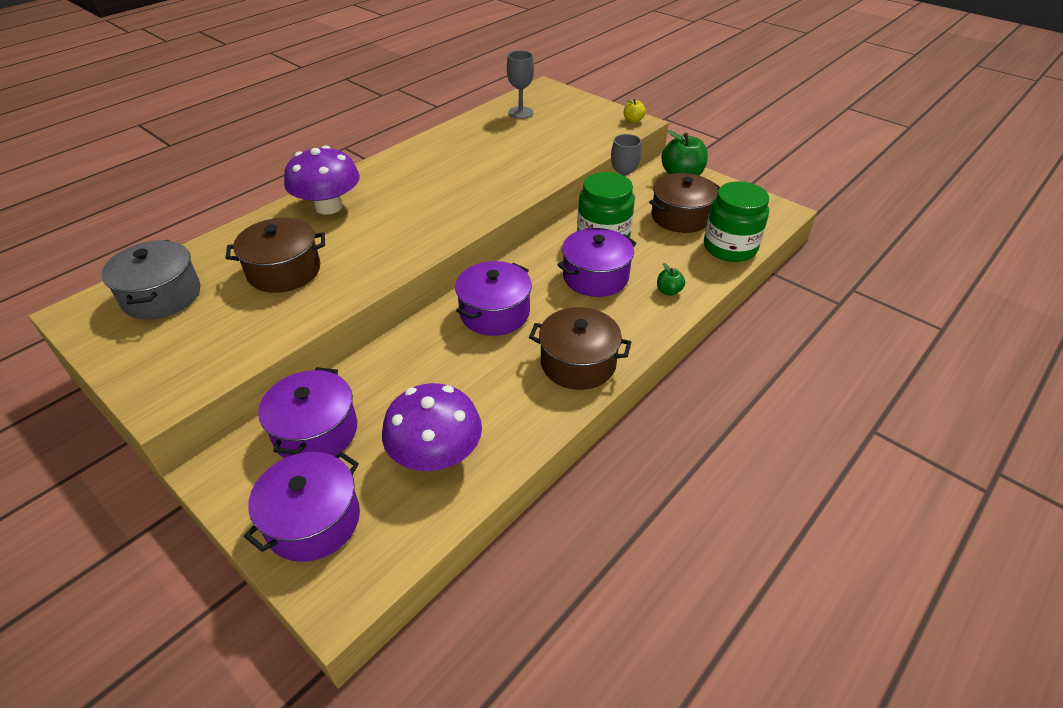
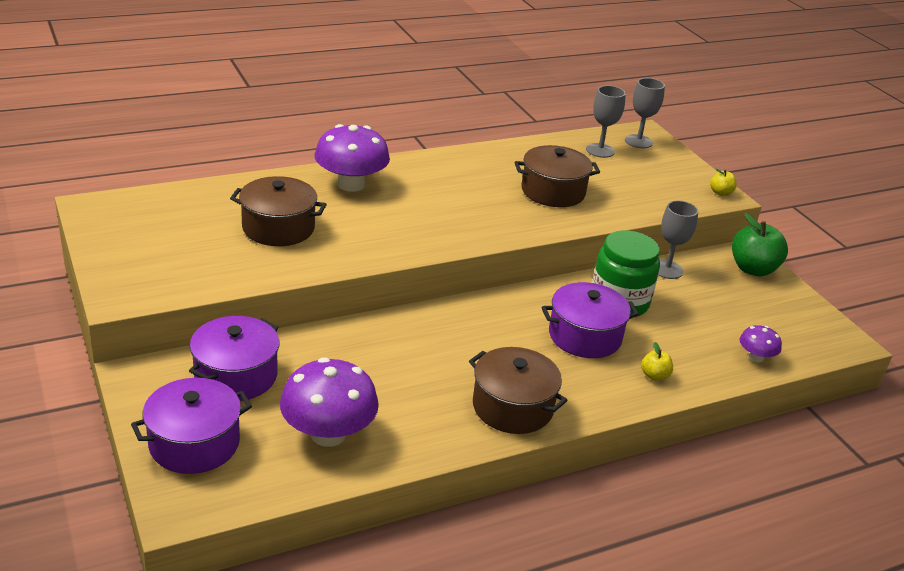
camera: 20 degrees right, 10 degrees down
grey pot [101,240,200,320] -> none
purple pot [455,261,532,336] -> none
brown pot [649,173,720,233] -> brown pot moved to [515,145,600,207]
green apple [657,263,685,296] -> yellow apple [641,342,673,381]
green jar [704,181,769,262] -> purple mushroom [739,325,782,363]
none -> grey goblet [625,78,665,148]

